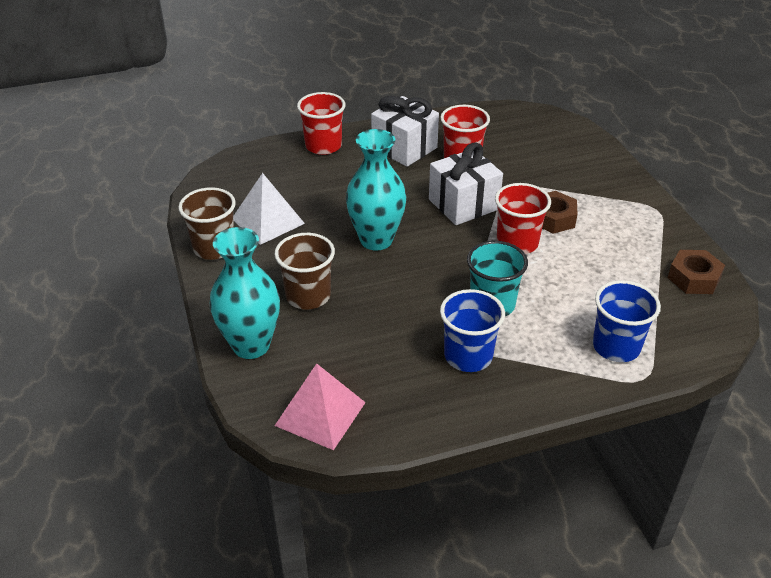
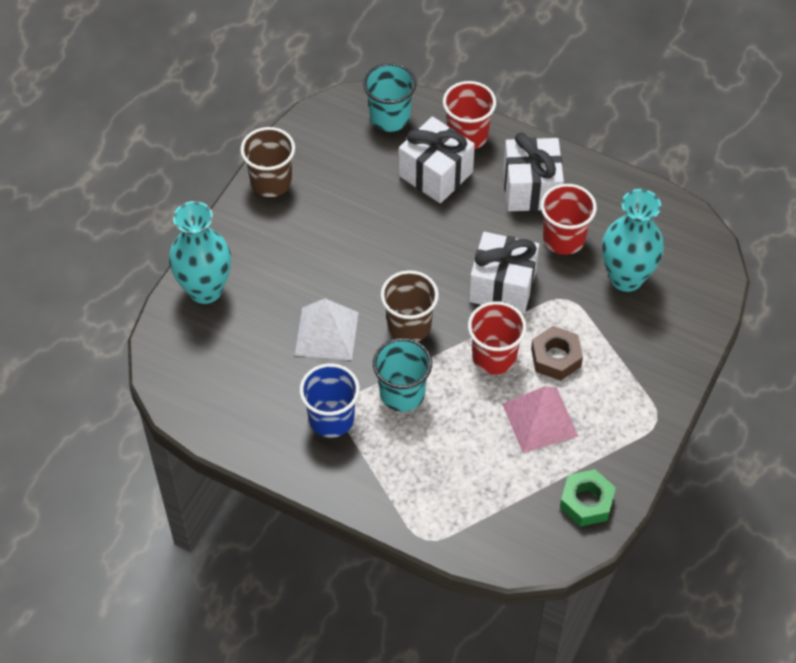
camera: 45 degrees right, 15 degrees up
white pyramid [233,173,305,245] -> white pyramid moved to [295,298,359,360]
brown cup [274,233,335,309] -> brown cup moved to [381,270,439,341]
pink pyramid [274,364,366,450] -> pink pyramid moved to [502,386,578,453]
turquoise vase [346,129,406,251] -> turquoise vase moved to [602,189,664,292]
blue cup [593,280,661,362] -> none
brown nut [668,250,725,294] -> green nut [560,469,616,527]
none -> turquoise cup [363,63,416,132]
none -> white gift [399,116,475,203]

